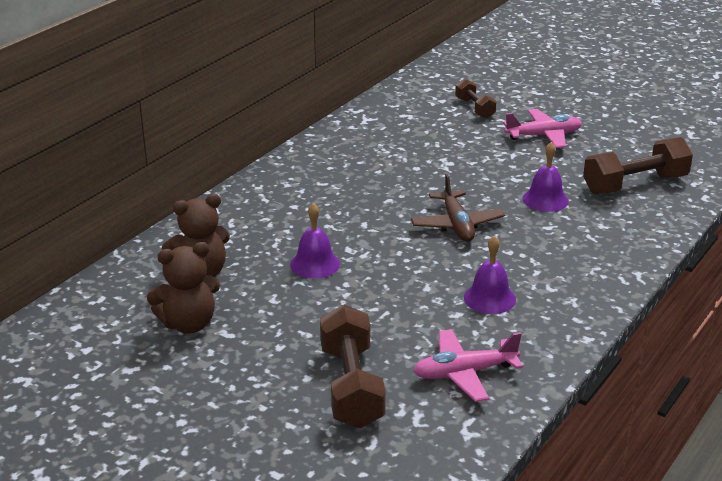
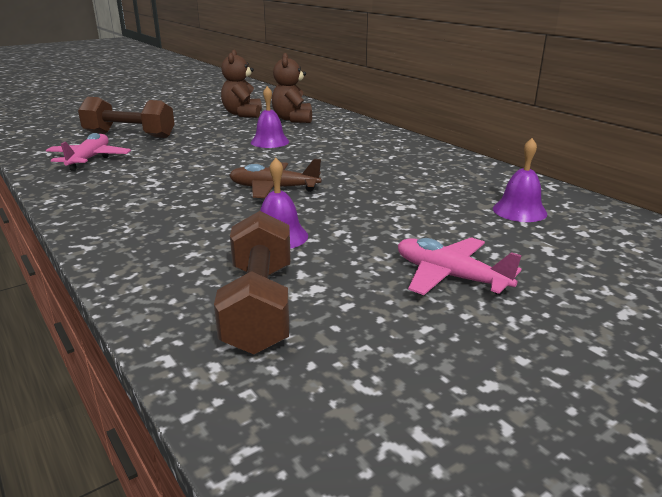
camera: 110 degrees right, 5 degrees down
brown dumbbell [455,78,497,119] -> none
purple bell [464,235,516,314] -> purple bell moved to [493,138,547,222]
pink plane [503,109,582,148] -> pink plane turned 120 degrees clockwise [398,237,522,295]

